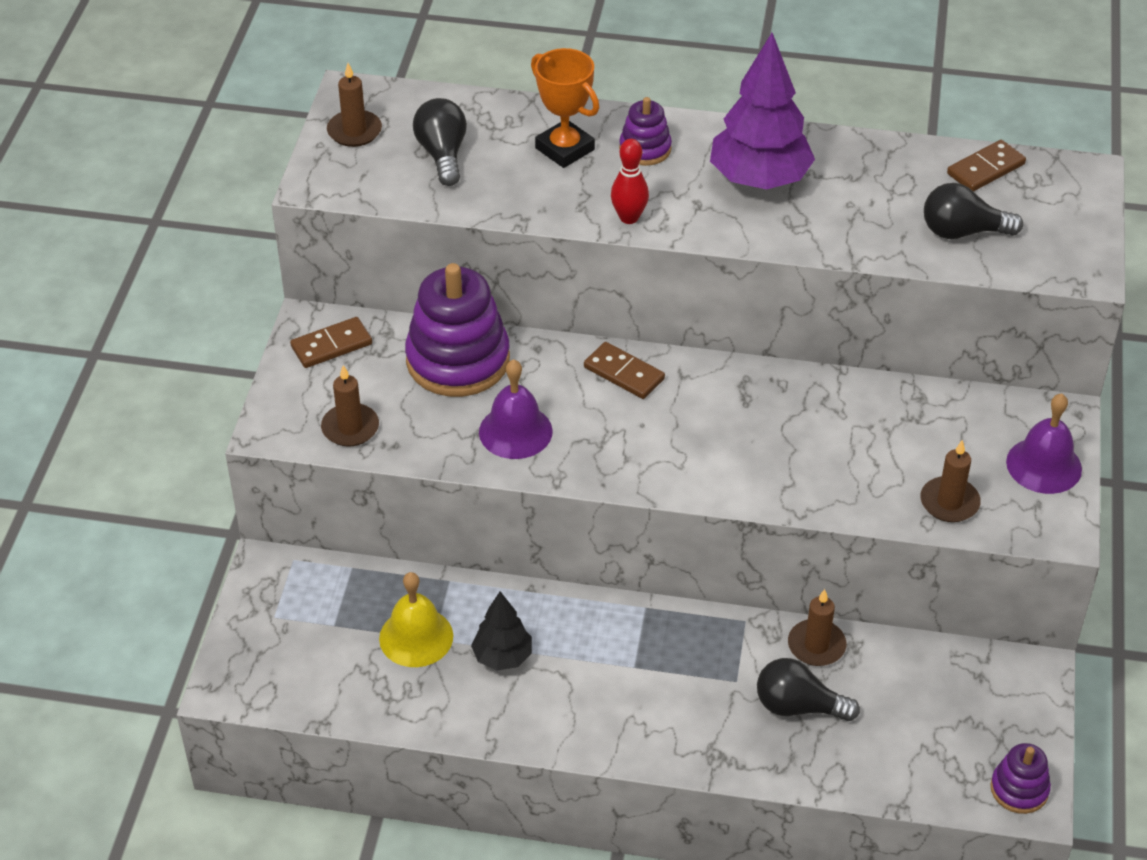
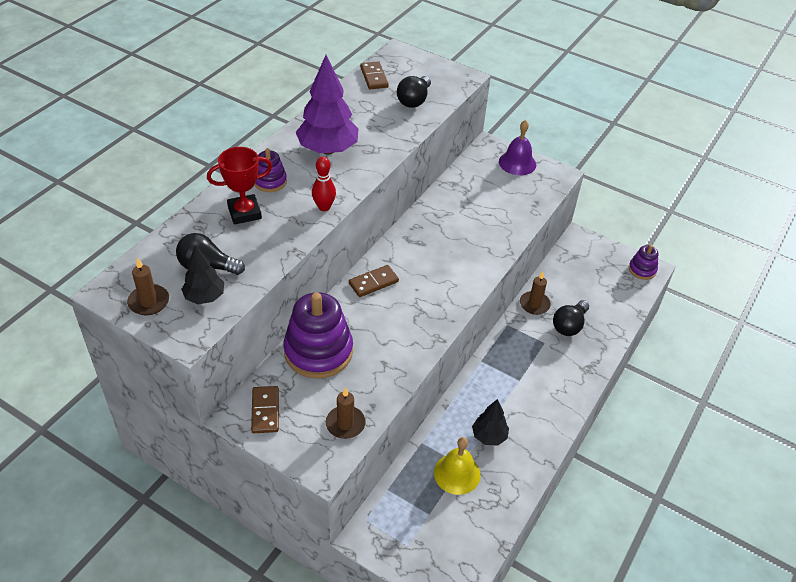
camera: 70 degrees left, 0 degrees up
purple bell [479,359,553,459] -> none
orange trophy [531,48,599,168] -> red trophy [207,147,272,224]
brown candle [921,440,981,522] -> none
none -> black tree [181,245,224,304]

